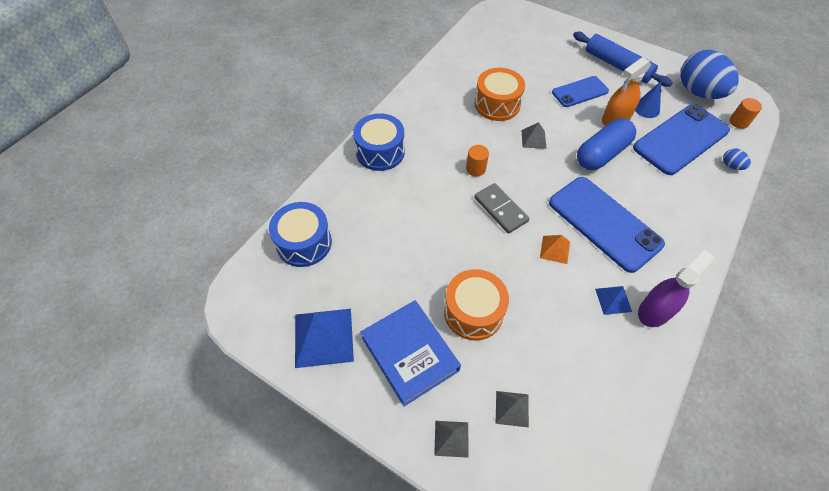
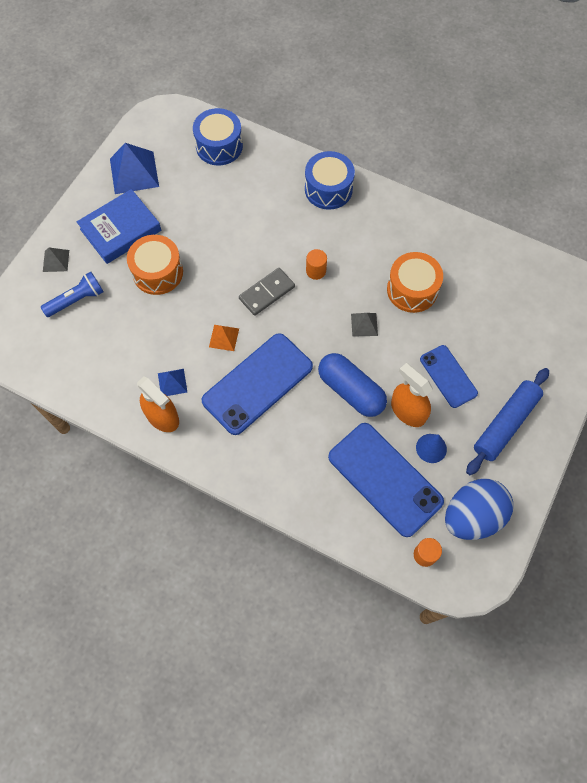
camera: 85 degrees right, 10 degrees up
grey pyramid [496,391,529,427] -> blue flashlight [41,272,103,317]
purple spray bottle [638,250,714,327] -> orange spray bottle [137,376,179,432]
blue egg [723,148,751,170] -> none

